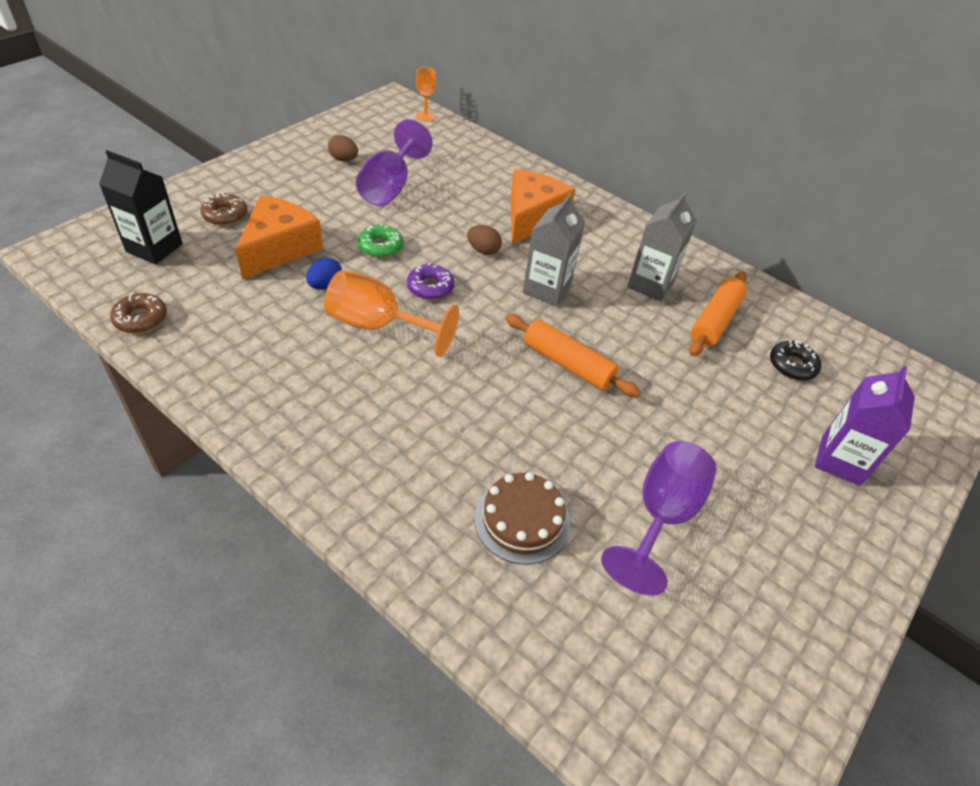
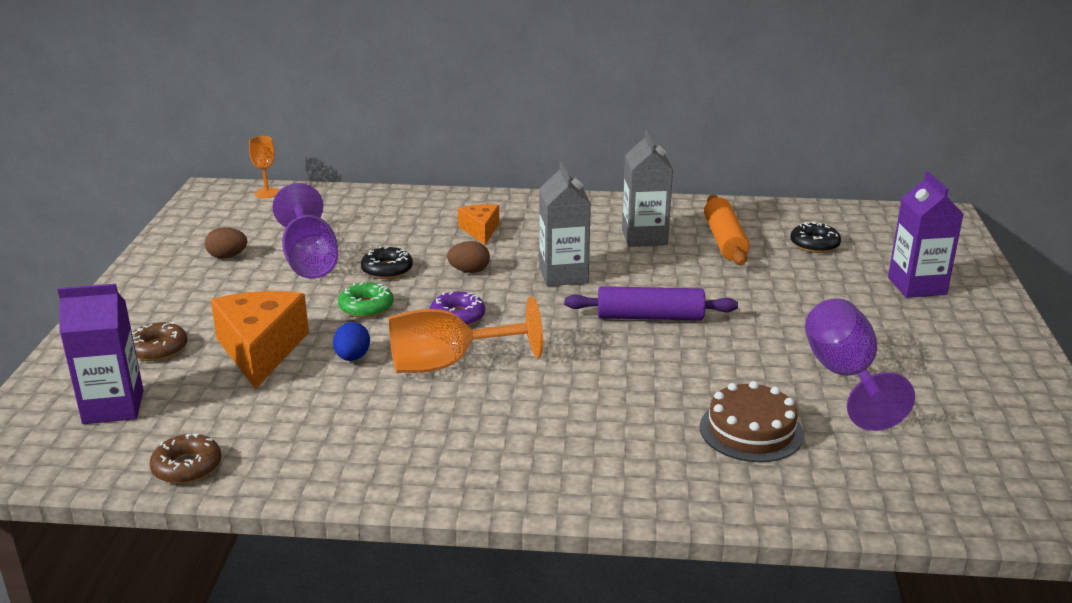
camera: 30 degrees left, 20 degrees down
black carton [99,150,183,264] -> purple carton [58,284,144,424]
orange rolling pin [506,314,641,397] -> purple rolling pin [565,286,738,321]
orange cheese [511,169,575,244] -> orange cheese [458,204,499,245], size x0.55
none -> black donut [361,246,413,279]

